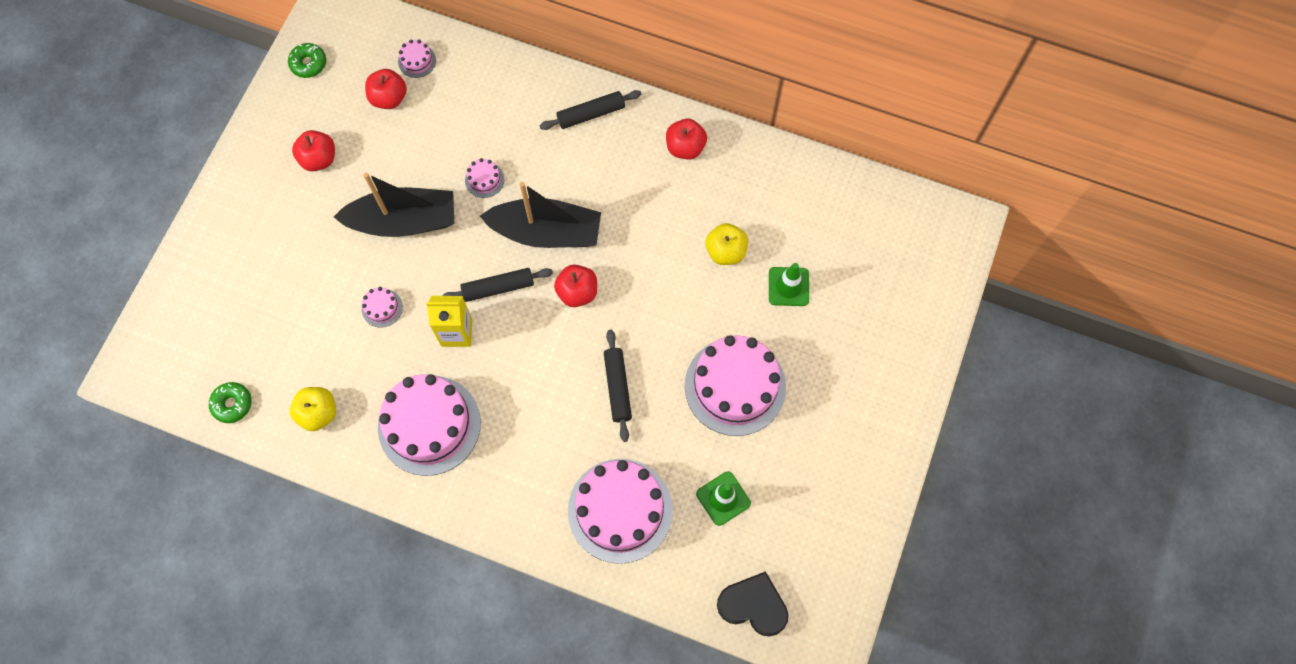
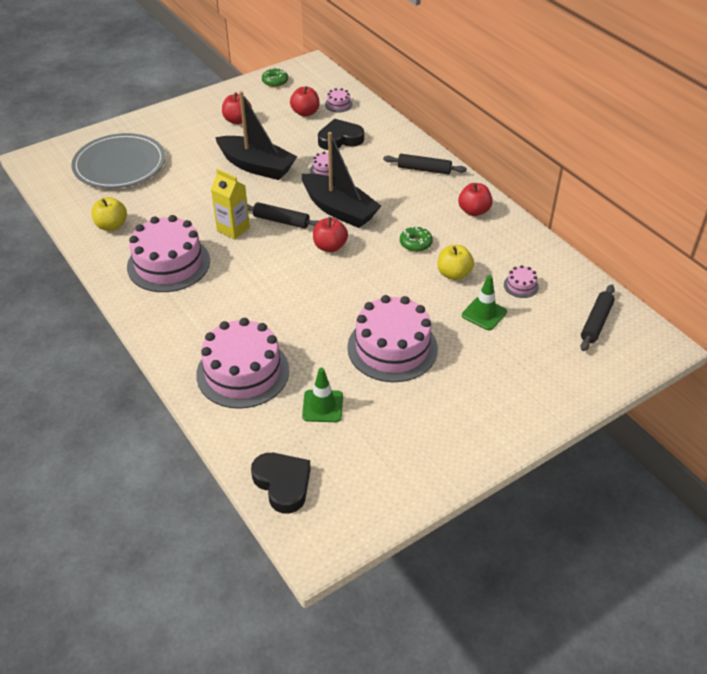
camera: 35 degrees right, 25 degrees down
green donut [209,382,252,423] -> green donut moved to [400,226,433,252]
pink cake [362,287,403,328] -> pink cake moved to [504,265,539,298]
black rolling pin [604,329,632,442] -> black rolling pin moved to [581,285,615,351]
none -> grey plate [71,133,165,189]
none -> black heart [318,119,364,150]

